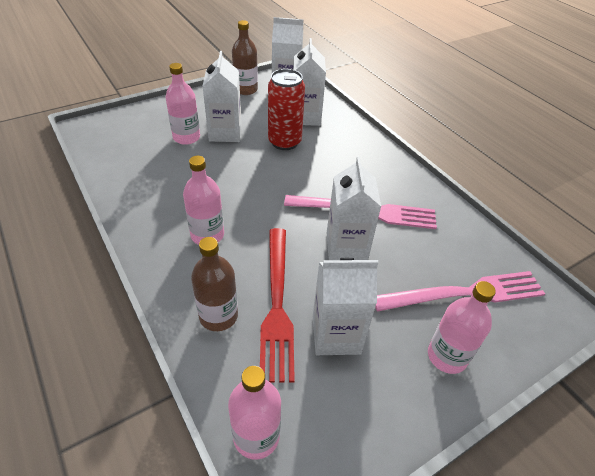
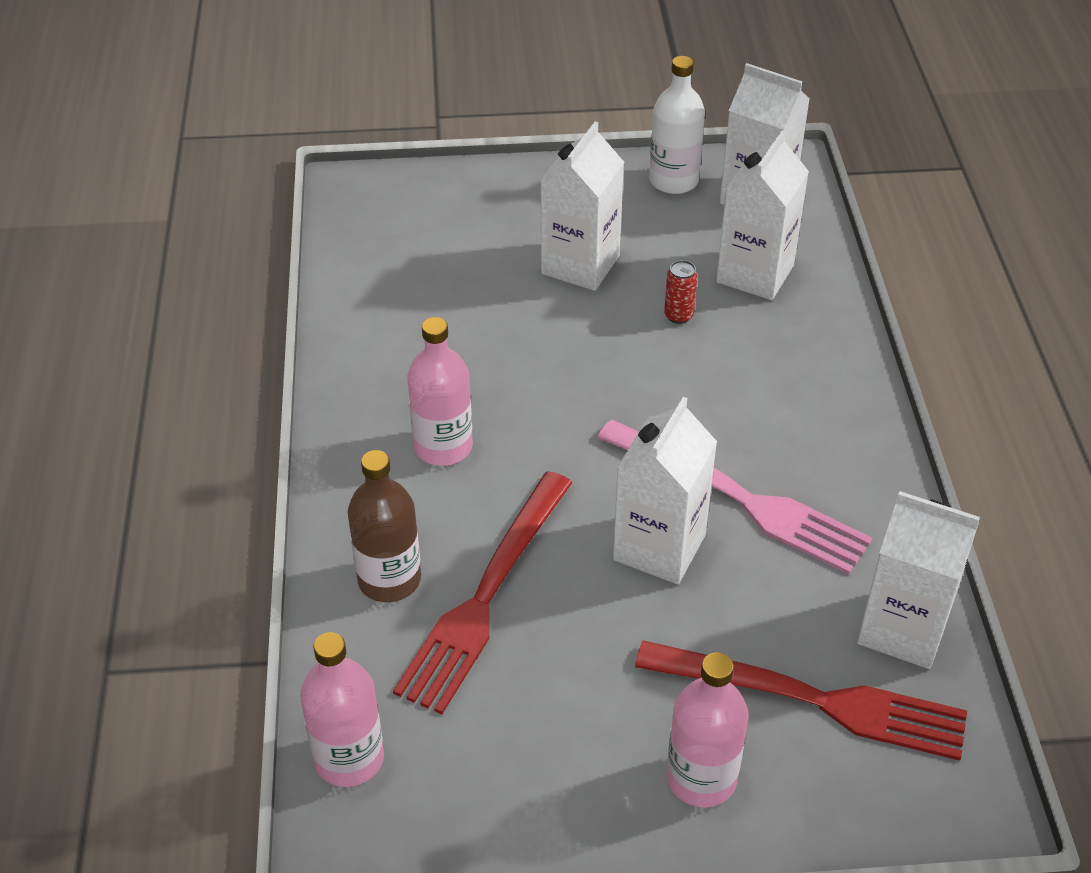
camera: 30 degrees right, 0 degrees up
pink bottle [166,63,200,145] -> none
brown bottle [232,20,258,95] -> white bottle [649,56,705,194]
red can [268,69,305,150] -> red can [664,260,698,324], size x0.44
white carton [313,258,379,355] -> white carton moved to [857,491,980,669]
pink fork [375,271,545,311] -> red fork [635,640,967,761]

